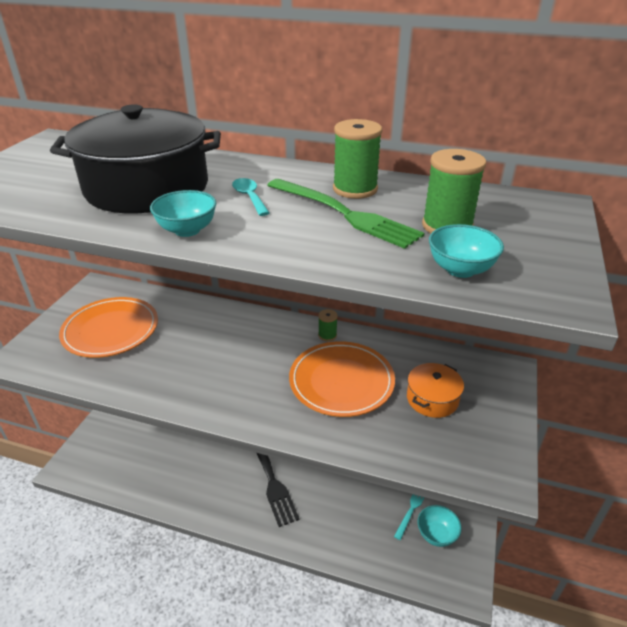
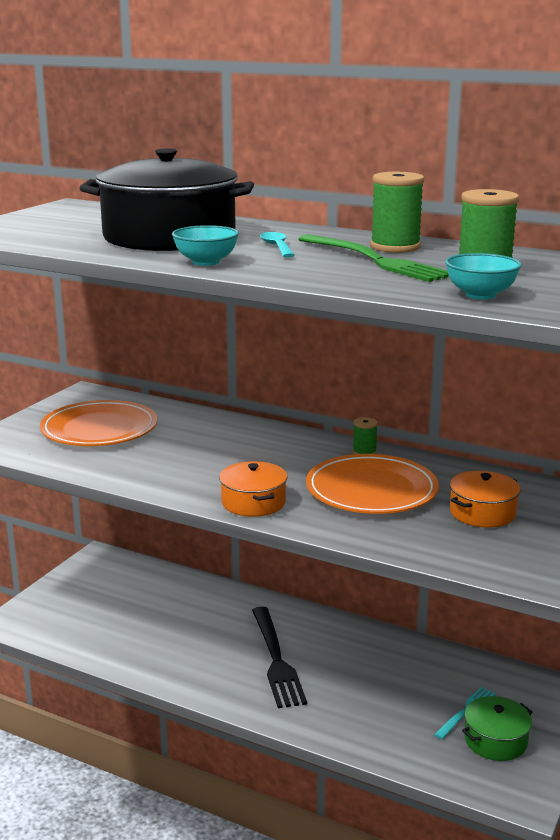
camera: 10 degrees right, 15 degrees down
turquoise bowl [418,505,462,547] -> green pot [462,696,533,761]
none -> orange pot [219,461,287,517]

